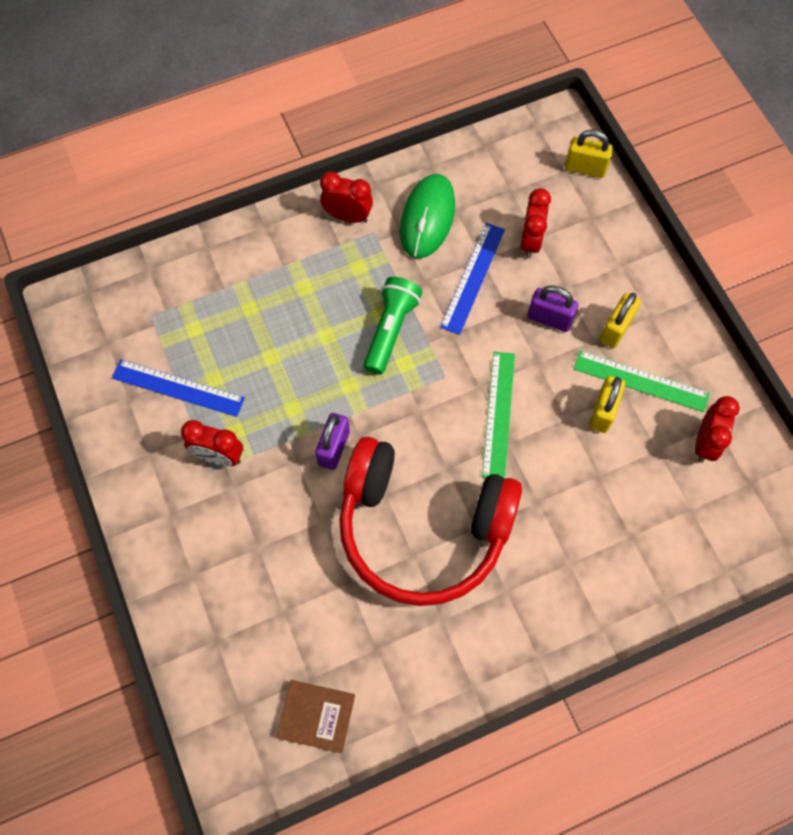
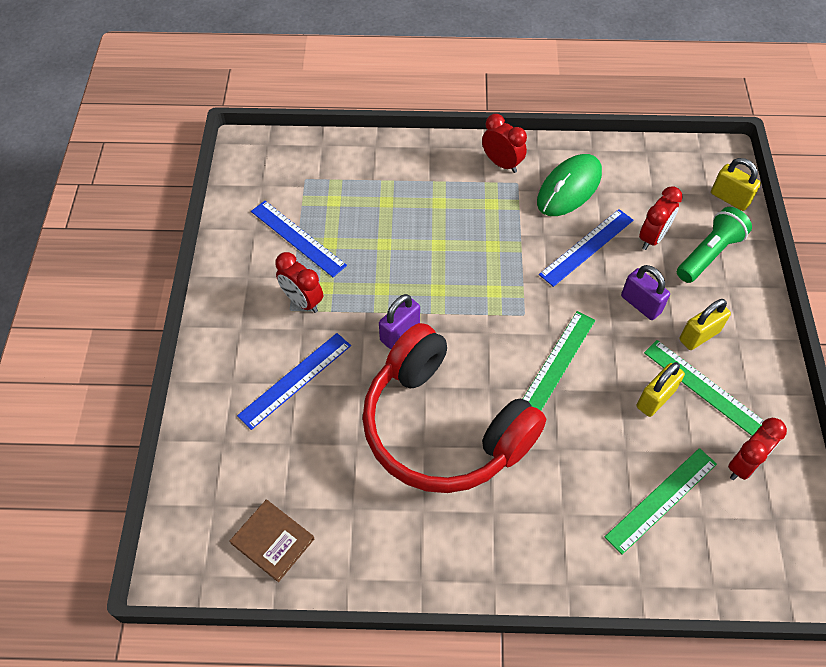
camera: 25 degrees right, 10 degrees down
green flashlight [363,277,422,375] -> green flashlight moved to [677,207,752,283]
none -> blue ruler [237,333,351,430]
none -> green ruler [605,448,717,555]

